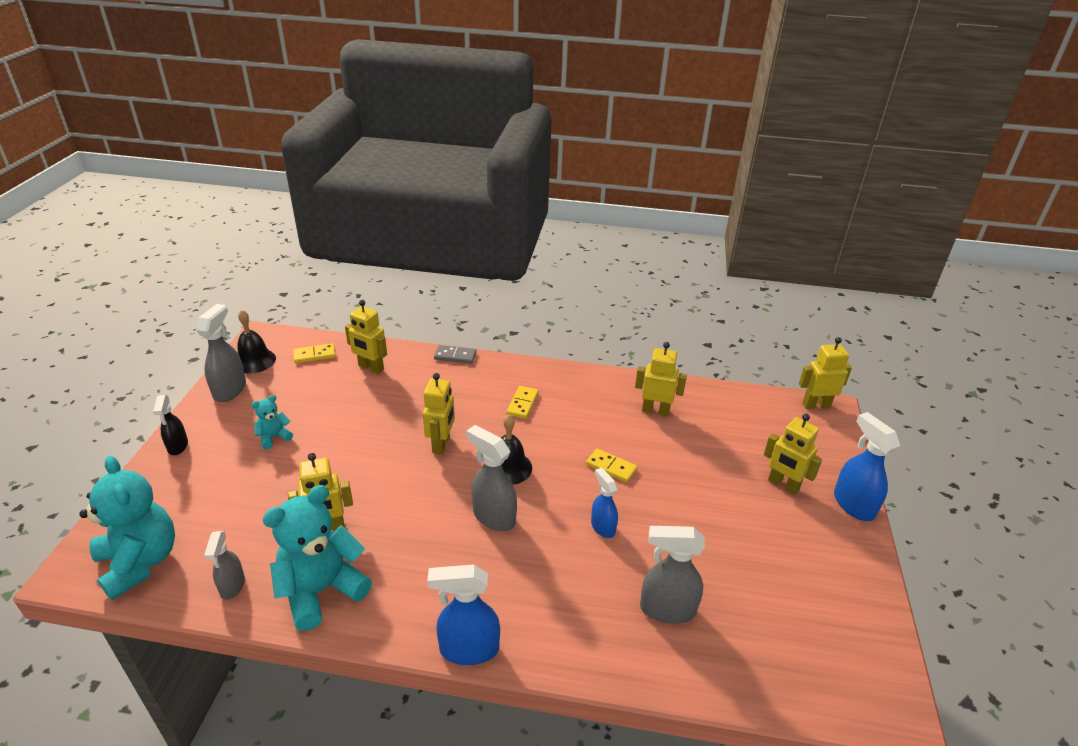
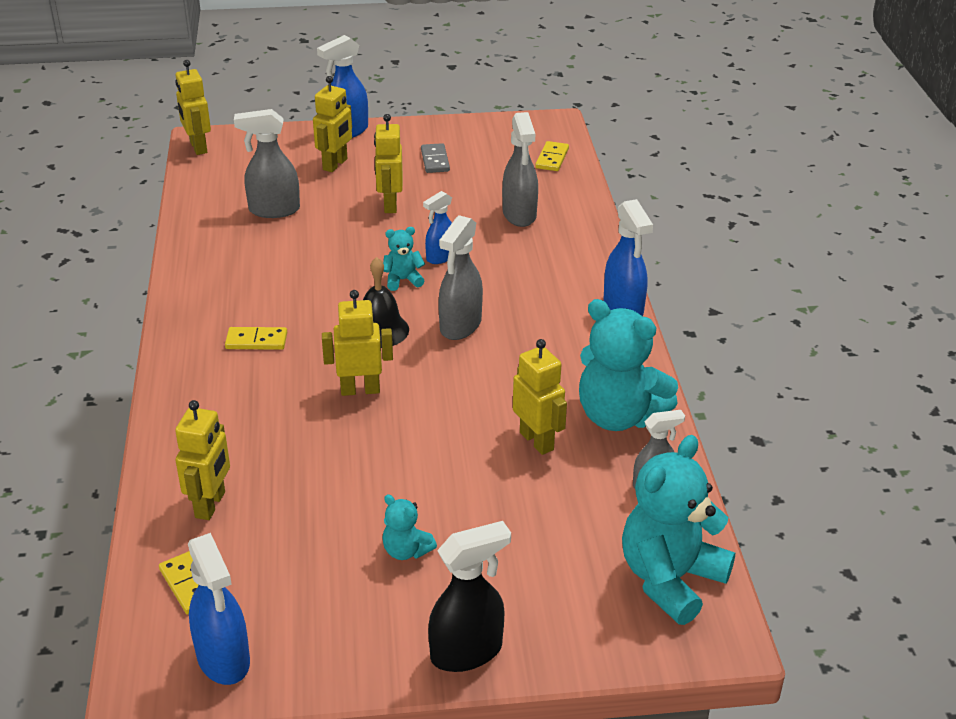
camera: 105 degrees left, 0 degrees up
black spray bottle [153,395,188,455] -> black spray bottle [428,521,511,672], size x1.57
grey spray bottle [196,304,246,402] -> grey spray bottle moved to [234,109,300,218]
black bell [237,310,276,373] -> blue spray bottle [188,533,250,685]
grey domino [434,345,476,364] -> grey domino moved to [421,143,450,173]
yellow domino [586,449,637,483] -> yellow domino moved to [535,141,569,171]
yellow robot [635,342,687,416] -> yellow robot moved to [374,114,403,213]
none -> turquoise teddy bear [383,227,425,291]

